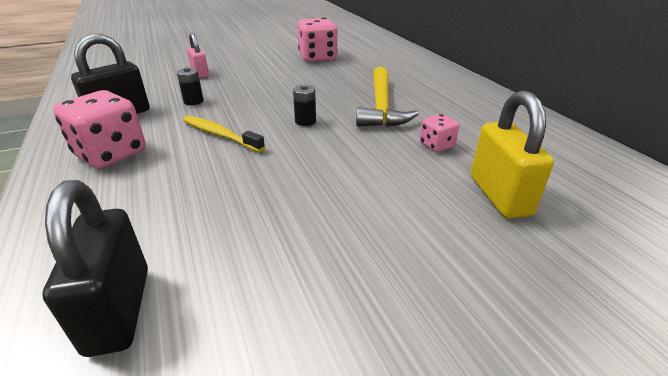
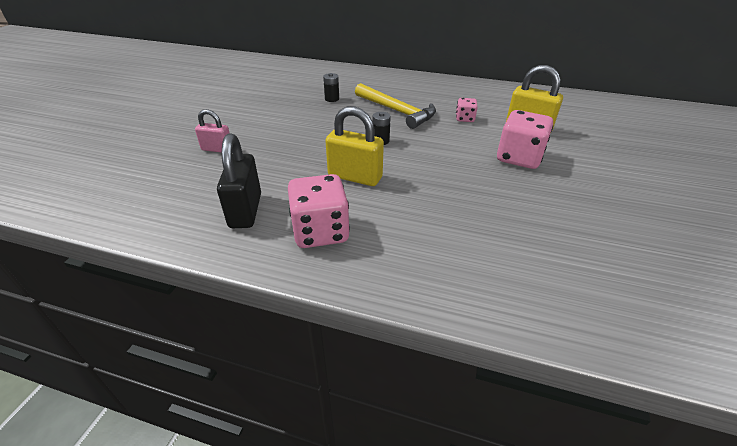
camera: 50 degrees left, 5 degrees up
black padlock [43,180,148,357] -> none
black battery [177,67,204,105] -> black battery moved to [323,73,339,102]
yellow toothbrush [183,116,265,152] -> yellow padlock [325,106,384,186]
pink dice [298,18,337,62] -> pink dice moved to [497,110,553,169]

